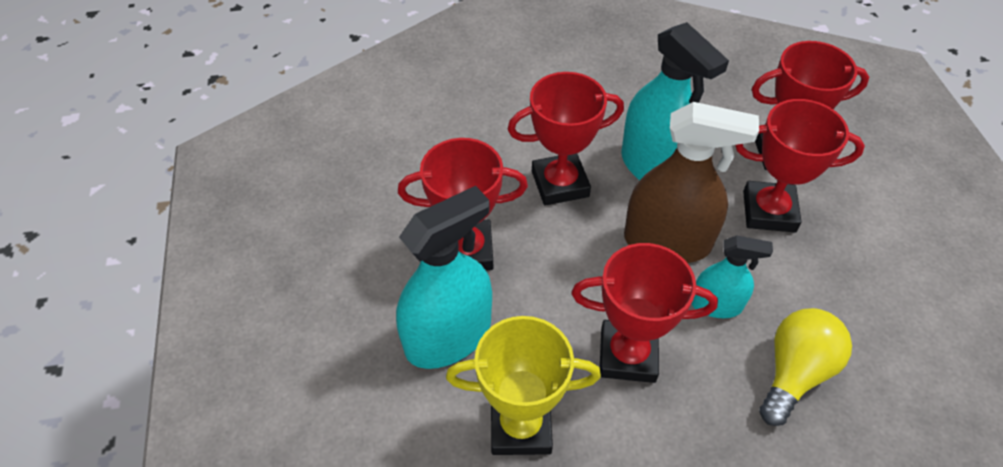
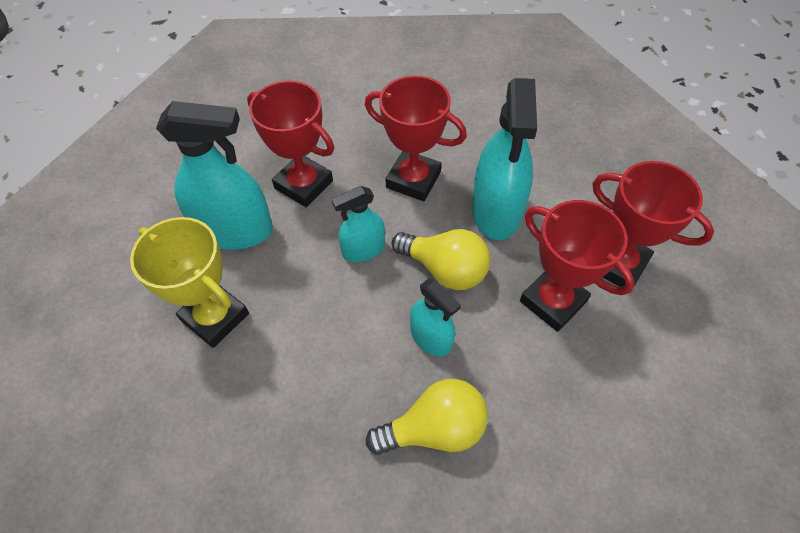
camera: 40 degrees right, 5 degrees up
red trophy [571,243,718,383] -> none
brown spray bottle [624,102,759,263] -> yellow light bulb [392,229,490,290]
none -> turquoise spray bottle [332,186,385,262]

